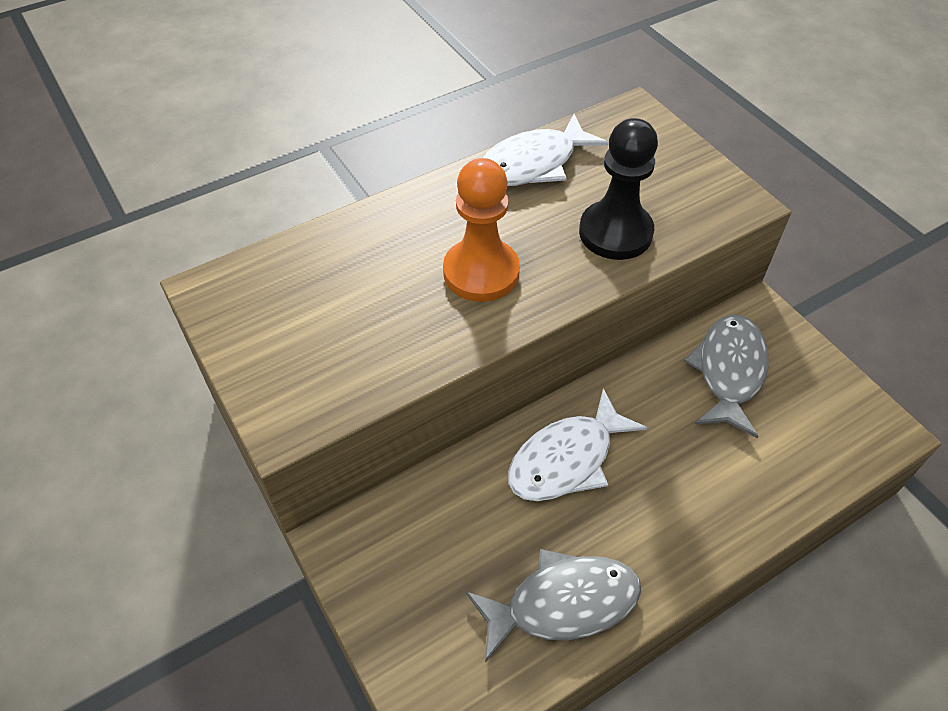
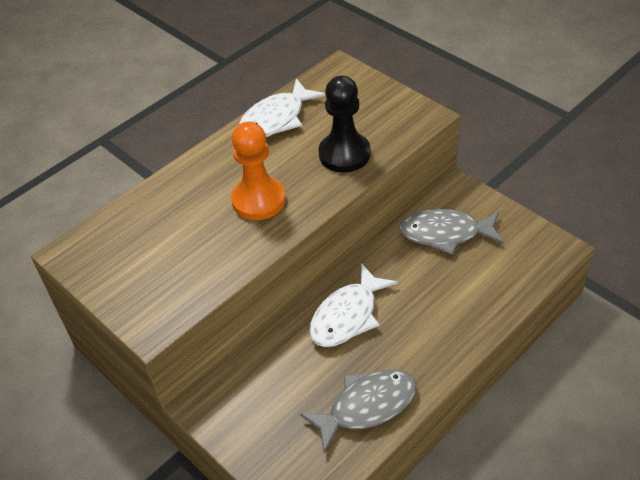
camera: 10 degrees left, 5 degrees down
grey fish [684,315,769,439] -> grey fish turned 90 degrees counterclockwise [399,209,504,255]

